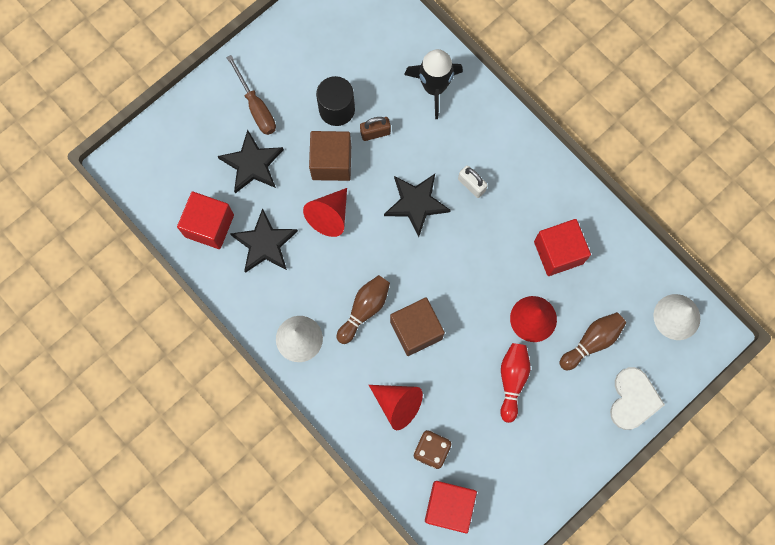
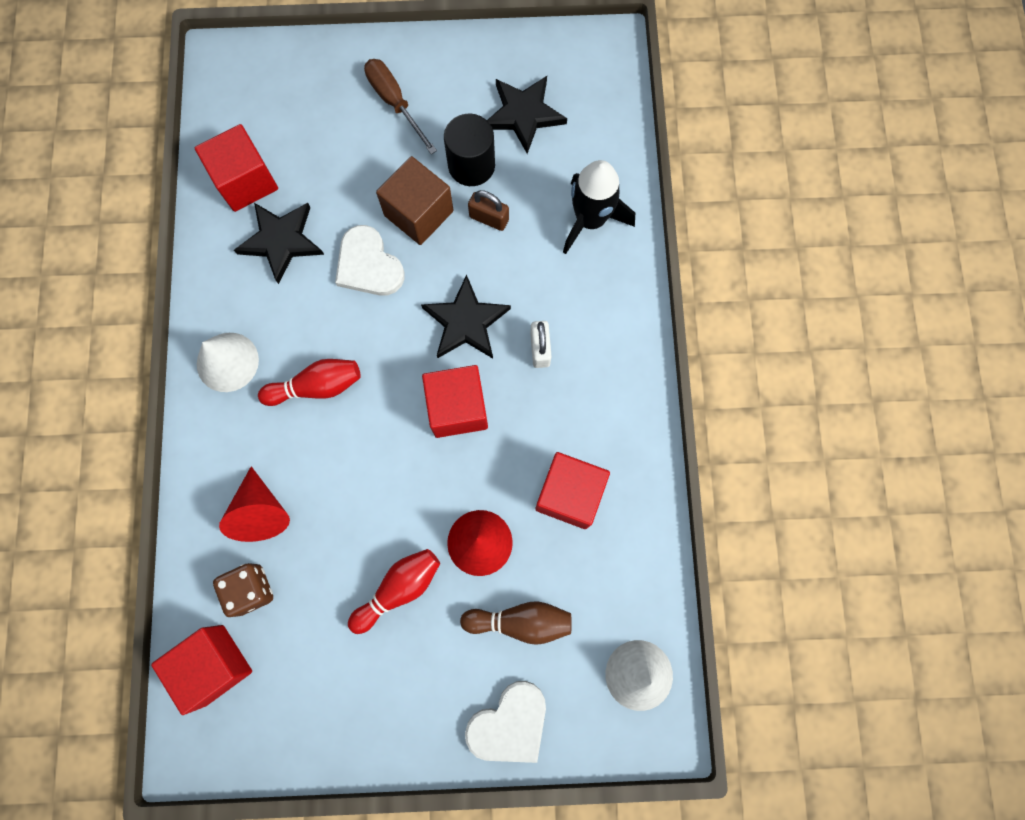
camera: 40 degrees right, 0 degrees up
black star [218,129,284,193] -> black star moved to [487,76,567,154]
brown screwdriver [227,55,276,135] -> brown screwdriver turned 135 degrees clockwise [364,59,437,154]
red cone [303,188,347,237] -> white heart [335,225,405,296]
brown bowling pin [337,275,390,344] -> red bowling pin [258,359,361,406]
brown cube [390,297,445,356] -> none
none -> red cube [422,365,488,438]

